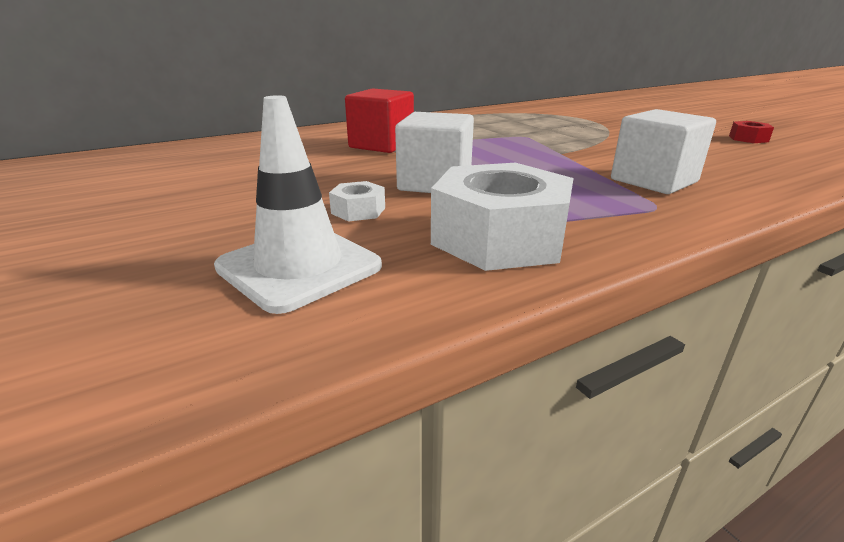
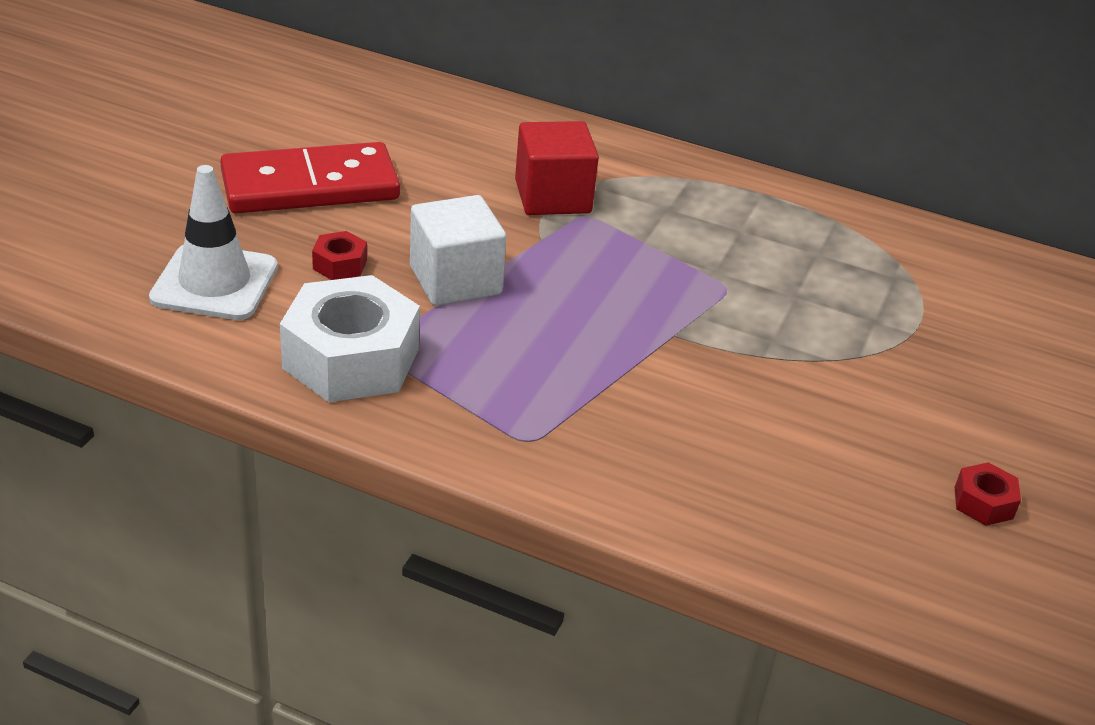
camera: 50 degrees right, 10 degrees up
white nut [329,181,385,222] -> red nut [312,231,367,280]
white cube [611,109,716,194] -> none
none -> red domino [220,142,400,214]

